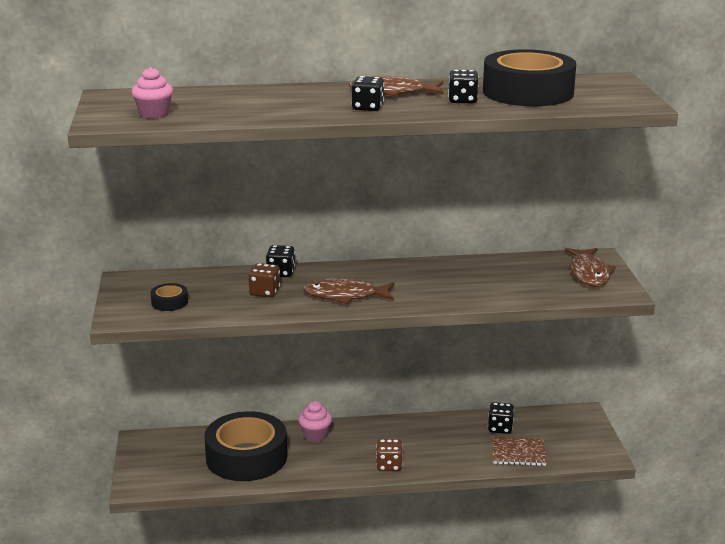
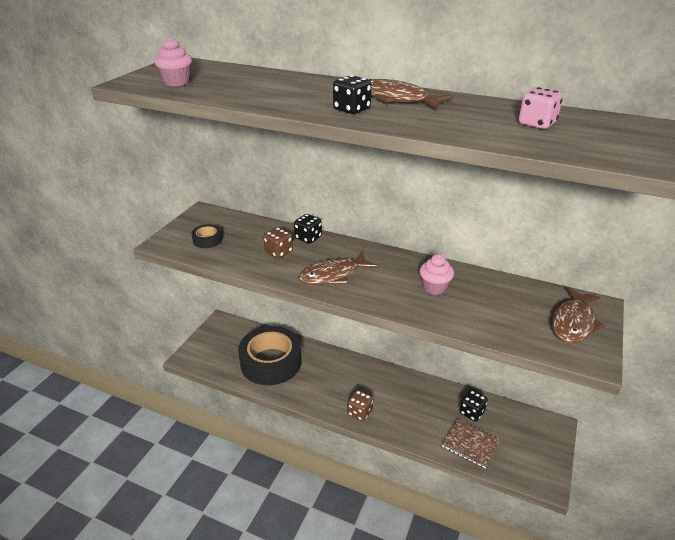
camera: 30 degrees right, 10 degrees up
pink cupcake [298,401,332,442] -> pink cupcake moved to [419,254,454,295]
brown fish [303,278,394,304] -> brown fish turned 60 degrees counterclockwise [298,251,378,285]
black dice [448,70,478,103] -> none
black tape [483,49,576,106] -> pink dice [519,87,563,129]

